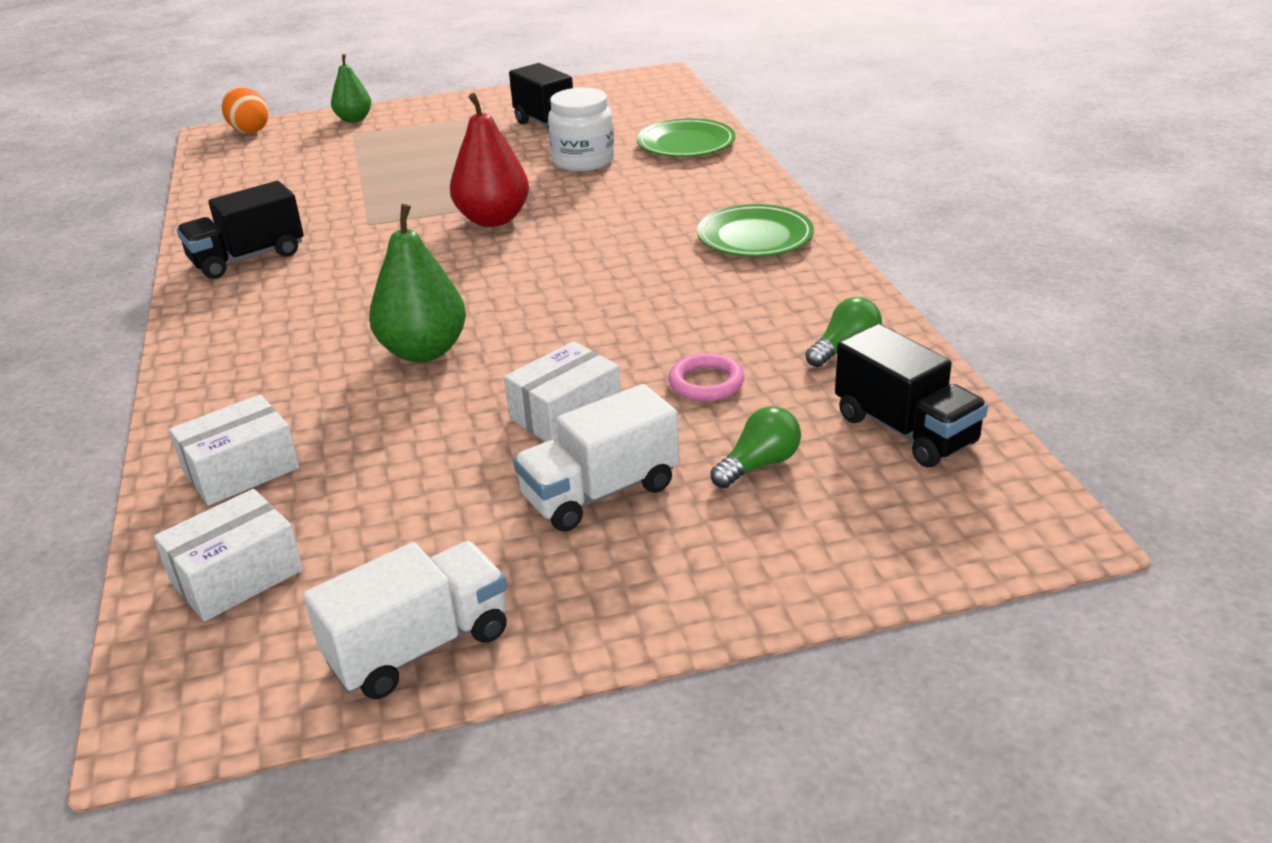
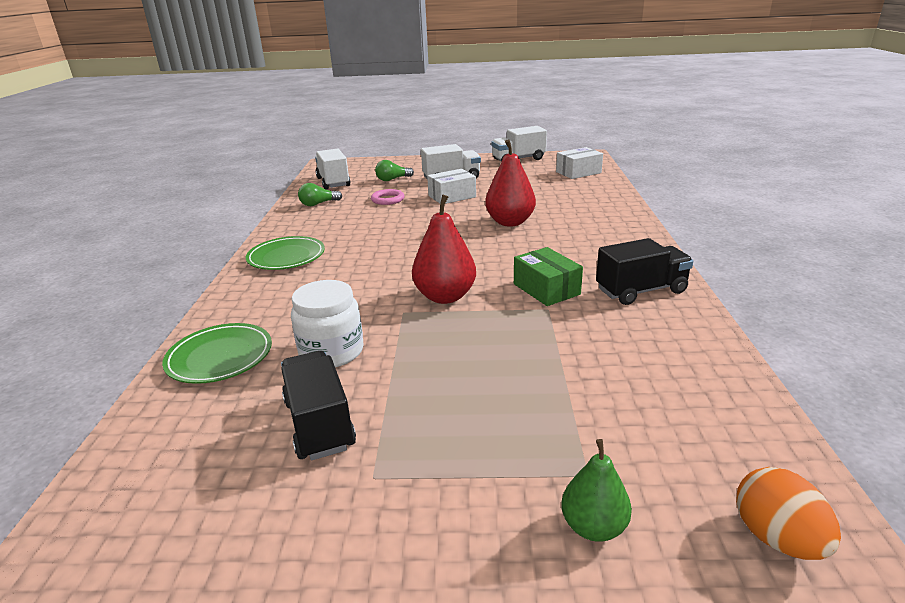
camera: 165 degrees left, 5 degrees down
white box [169,394,300,506] -> none
green pear [369,204,466,362] -> red pear [485,139,536,227]
black truck [835,324,988,468] -> white truck [315,148,351,190]
none -> green box [514,247,583,306]

